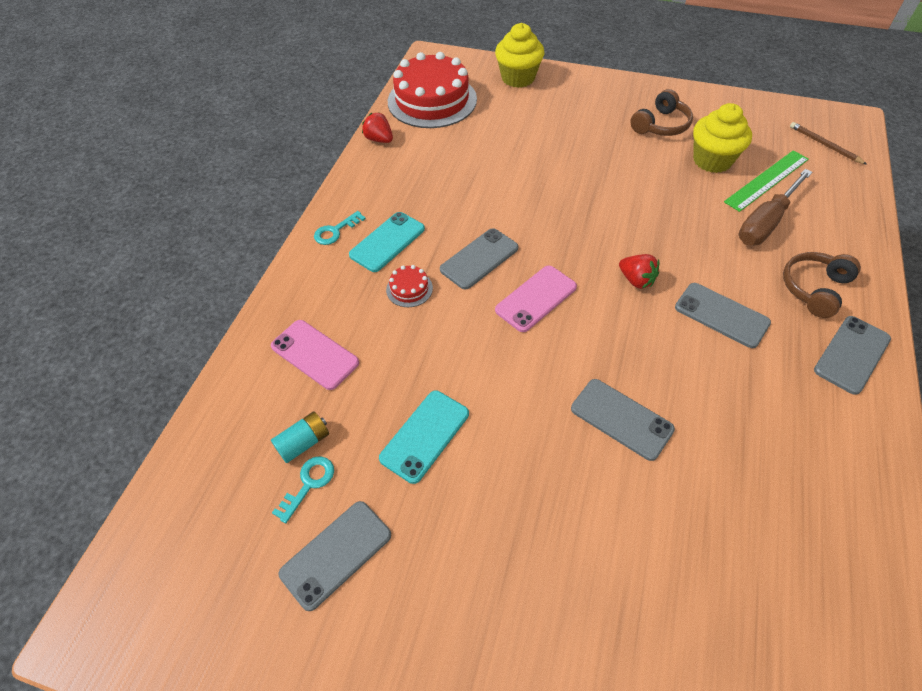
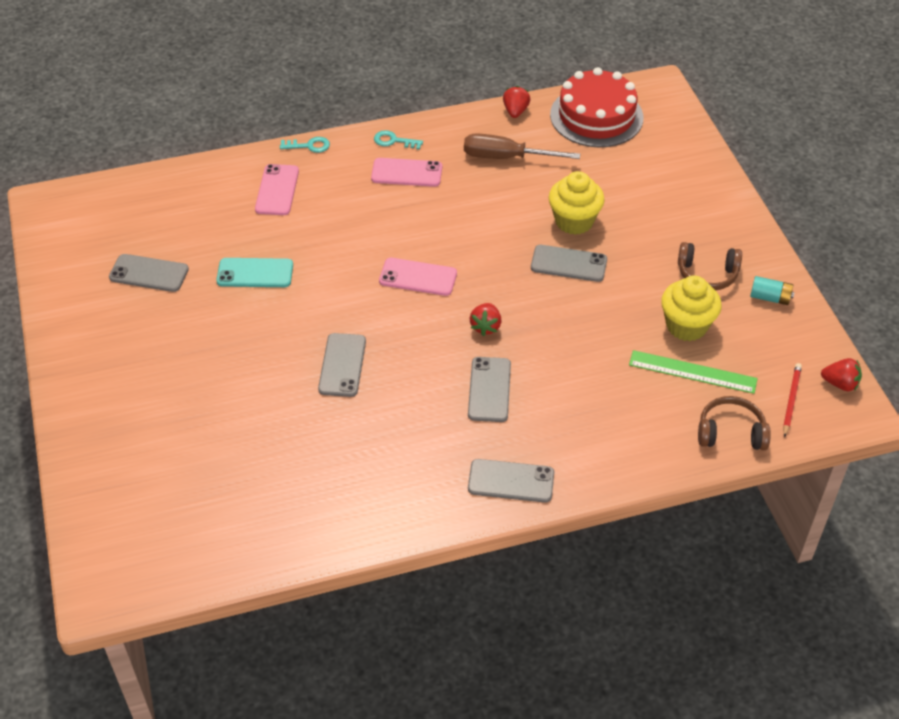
camera: 55 degrees right, 5 degrees down
turquoise battery [271,411,329,463] -> turquoise battery moved to [750,276,795,305]
turquoise key [272,456,334,524] -> turquoise key moved to [280,137,330,153]
turquoise phone [349,212,425,272] -> pink phone [371,158,442,187]
red cake [386,265,433,307] -> none
grey phone [440,228,518,290] -> grey phone moved to [531,245,607,282]
yellow cupcake [495,23,544,88] -> yellow cupcake moved to [549,171,605,235]
brown screwdriver [738,169,812,245] -> brown screwdriver moved to [464,133,580,159]
brown headphones [783,252,861,318] -> brown headphones moved to [698,396,771,450]
brown pencil [790,122,867,165] -> red pencil [783,363,802,437]
none -> red strawberry [821,358,862,391]

